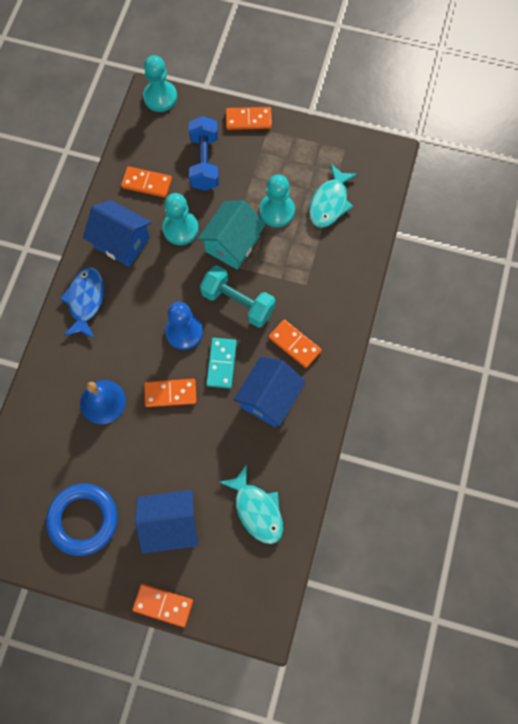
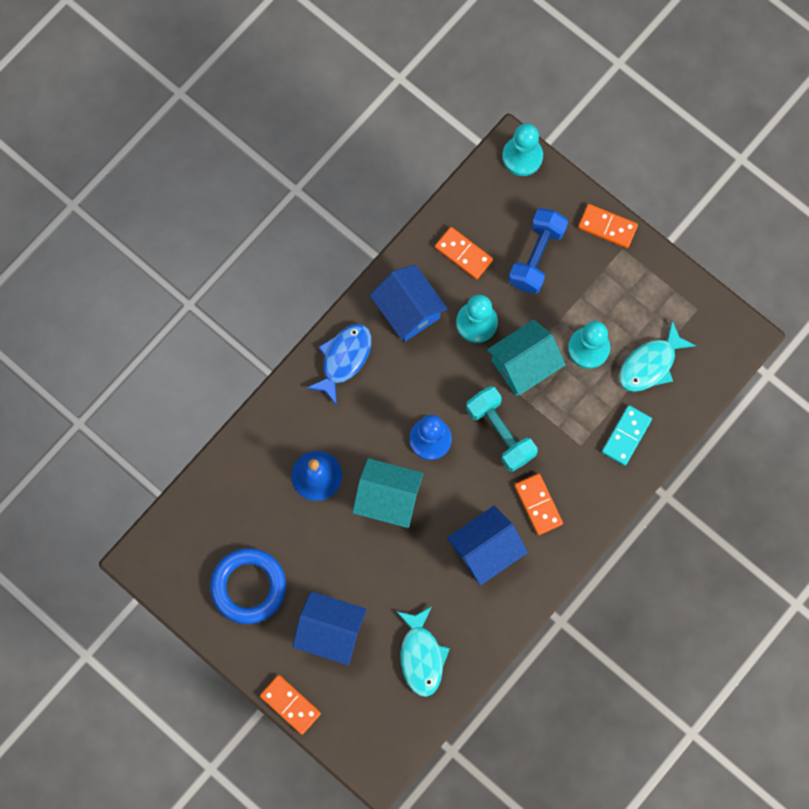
camera: 25 degrees right, 5 degrees up
orange domino [144,379,197,407] -> turquoise house [353,458,423,528]
turquoise domino [206,338,237,389] -> turquoise domino moved to [602,405,652,466]

